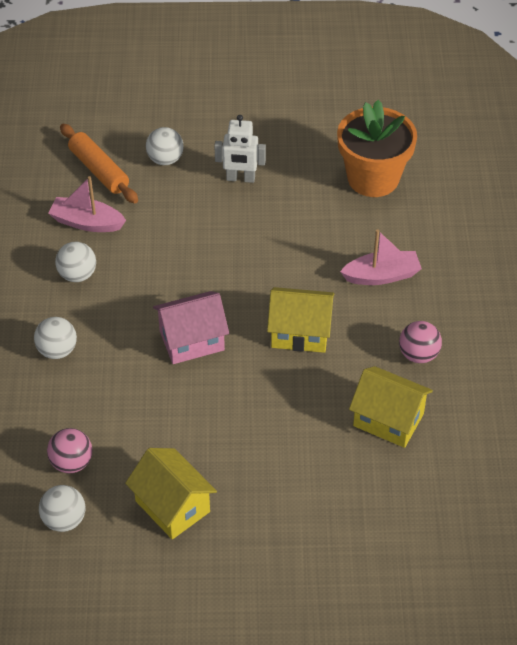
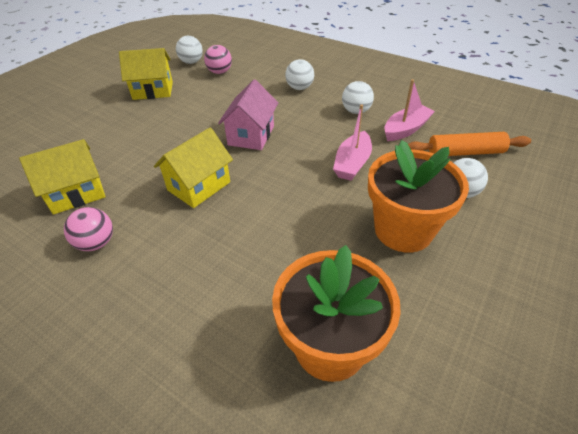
camera: 125 degrees right, 5 degrees down
white robot [214,115,266,183] -> orange flower pot [368,140,469,253]
pink boat [340,229,422,285] -> pink boat moved to [333,104,372,181]

